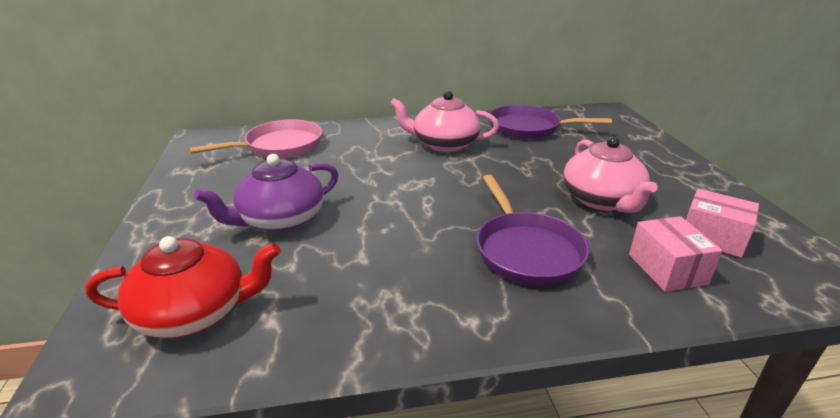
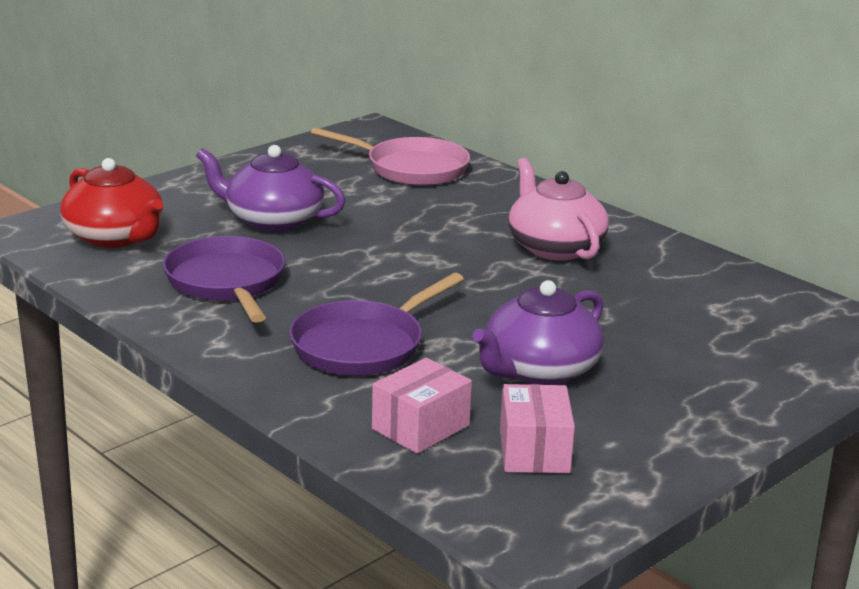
camera: 55 degrees right, 5 degrees down
purple pan [490,105,612,139] -> purple pan moved to [163,236,285,322]
pink teapot [563,137,658,213] -> purple teapot [472,280,604,385]

